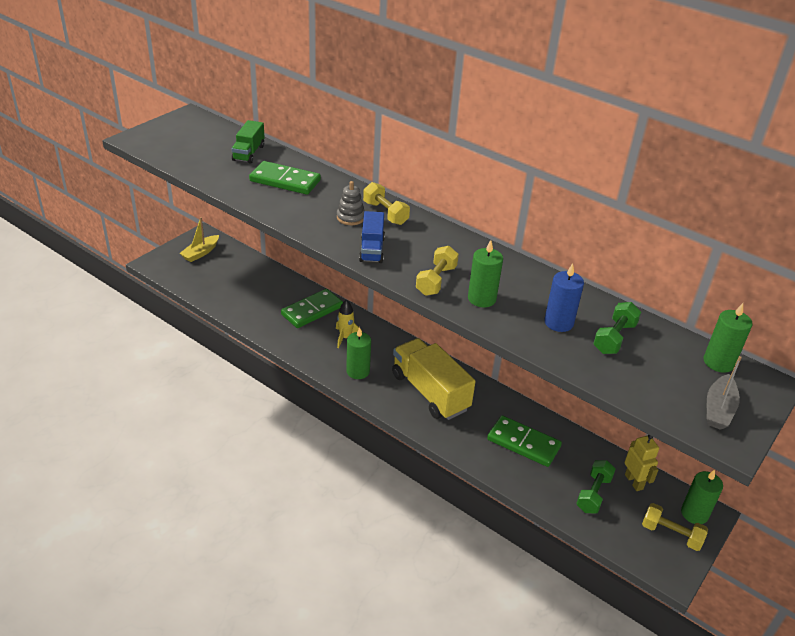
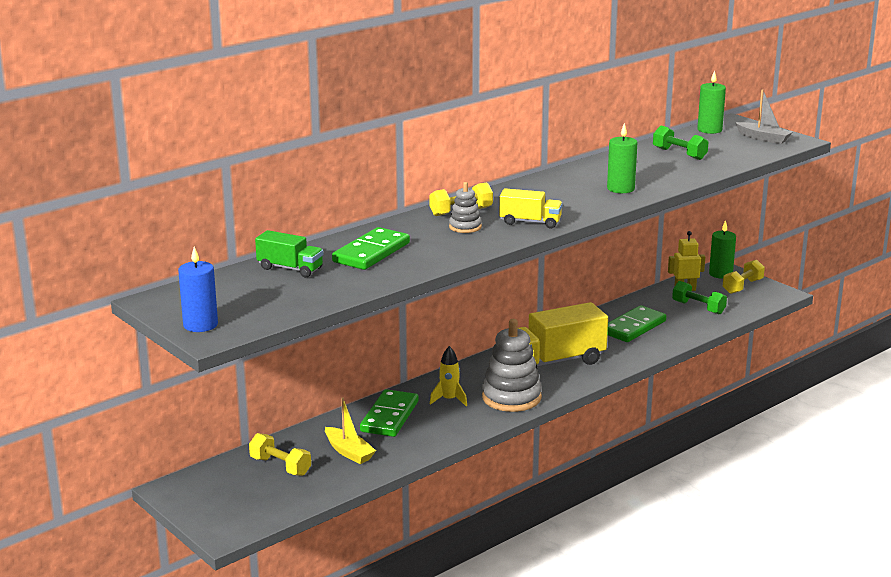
camera: 75 degrees left, 15 degrees down
yellow boat [179,217,219,262] -> yellow boat moved to [325,398,376,464]
green domino [281,289,343,328] -> green domino turned 45 degrees clockwise [360,389,418,437]
green candle [346,327,371,379] -> grey stacking toy [482,319,542,412]
blue truck [359,211,385,263] -> yellow truck [499,188,562,229]
yellow dumbbell [416,246,459,296] -> yellow dumbbell moved to [249,433,311,476]
blue candle [544,263,584,332] -> blue candle moved to [178,246,218,332]

